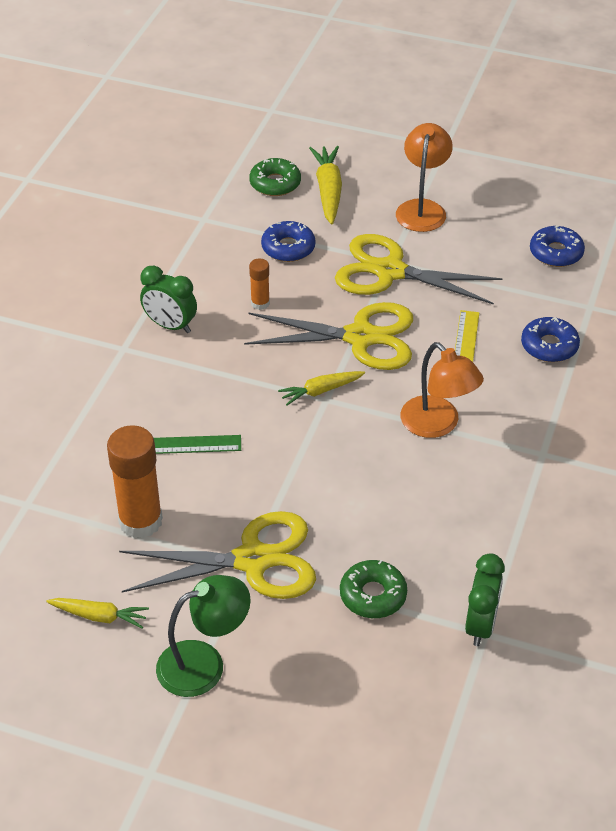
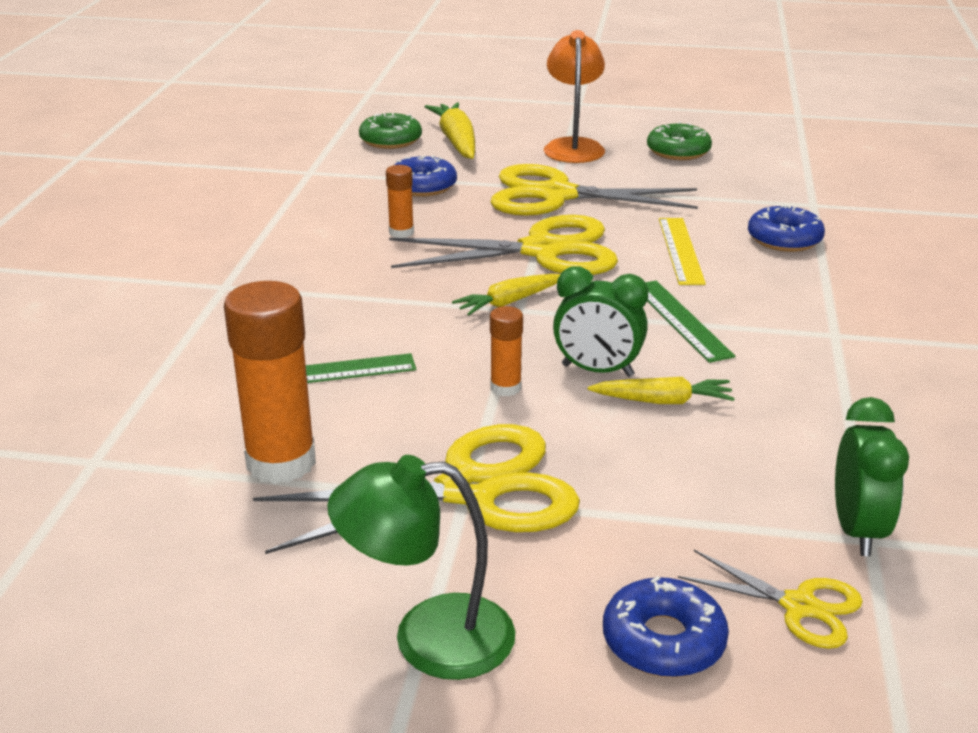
camera: 10 degrees left, 15 degrees down
yellow carrot [46,598,149,629] -> yellow carrot moved to [588,377,735,404]
green clock [140,266,197,333] -> green clock moved to [553,266,648,377]
green lamp [156,575,251,697] -> green lamp turned 150 degrees counterclockwise [327,455,515,680]
green donut [340,560,407,618] -> green donut moved to [647,122,712,160]
orange lamp [400,342,484,438] -> green ruler [645,281,735,363]
blue donut [530,225,585,267] -> blue donut moved to [603,576,729,678]
none -> orange glue stick [490,306,523,396]
none -> yellow scissors [678,550,863,649]

